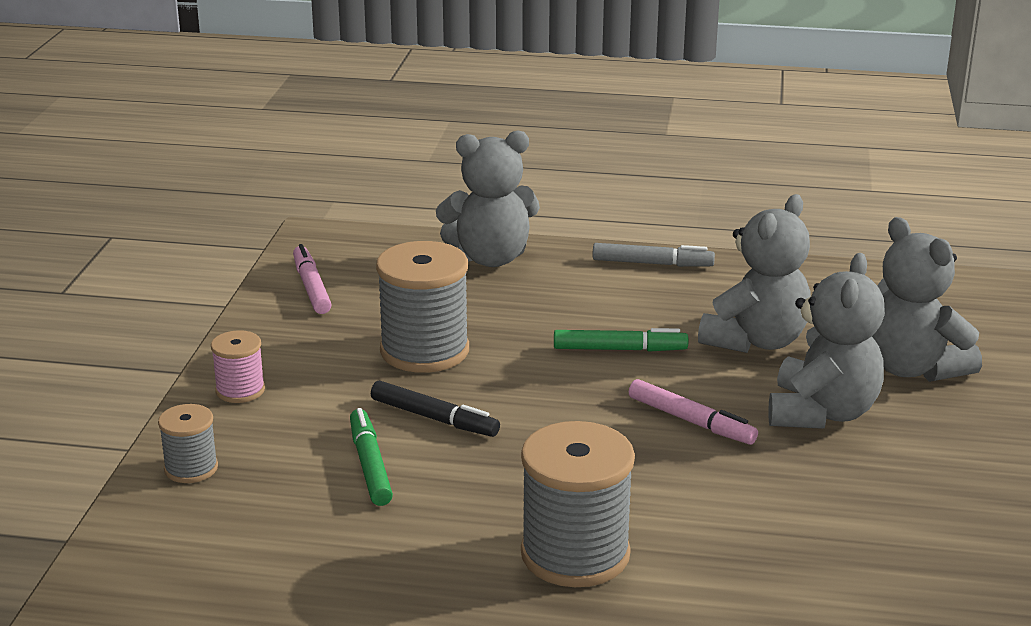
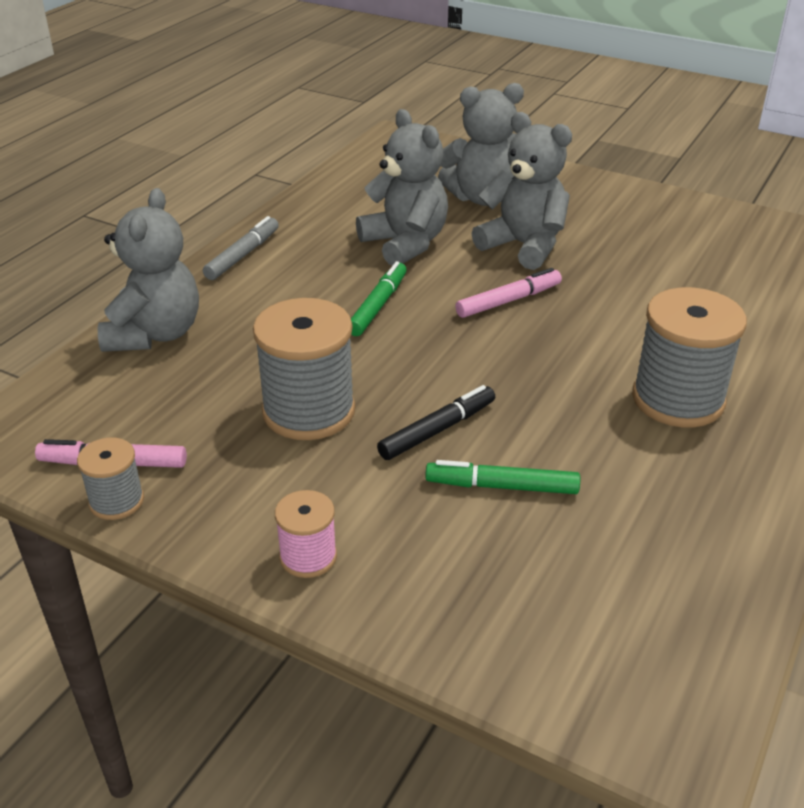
camera: 70 degrees left, 10 degrees up
grey spool [158,404,218,483] -> grey spool moved to [77,438,144,520]

